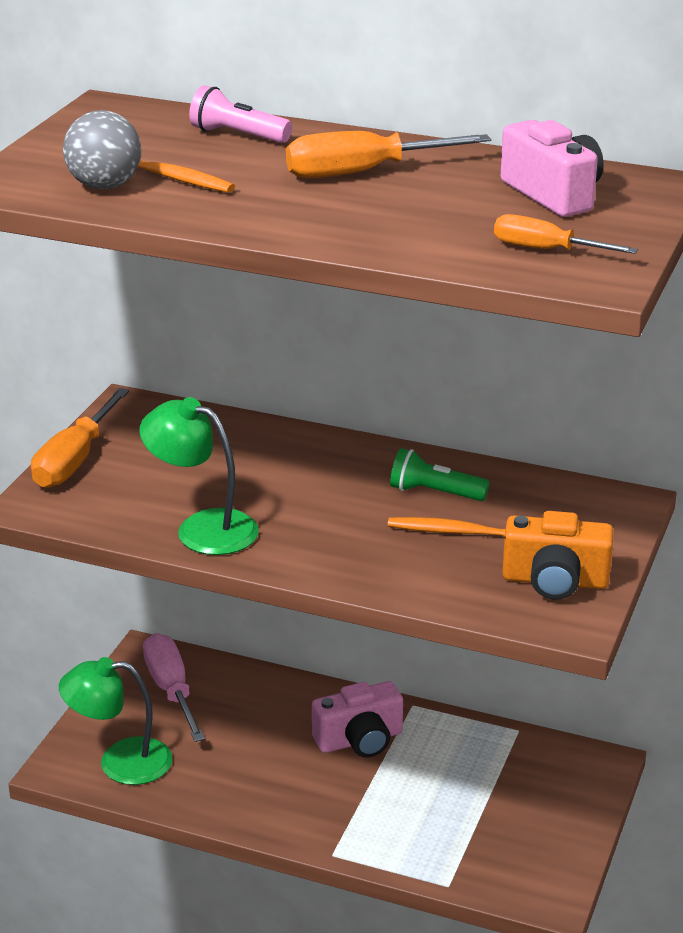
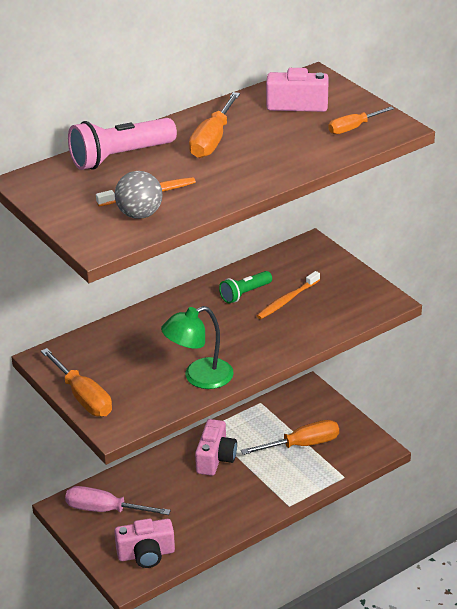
camera: 55 degrees left, 5 degrees up
green lamp [59,657,173,785] -> pink camera [114,519,175,568]
pink flashlight [189,85,292,143] -> pink flashlight [68,118,177,170], size x1.70
orange camera [502,511,613,600] -> none
none -> orange screwdriver [241,420,339,455]

